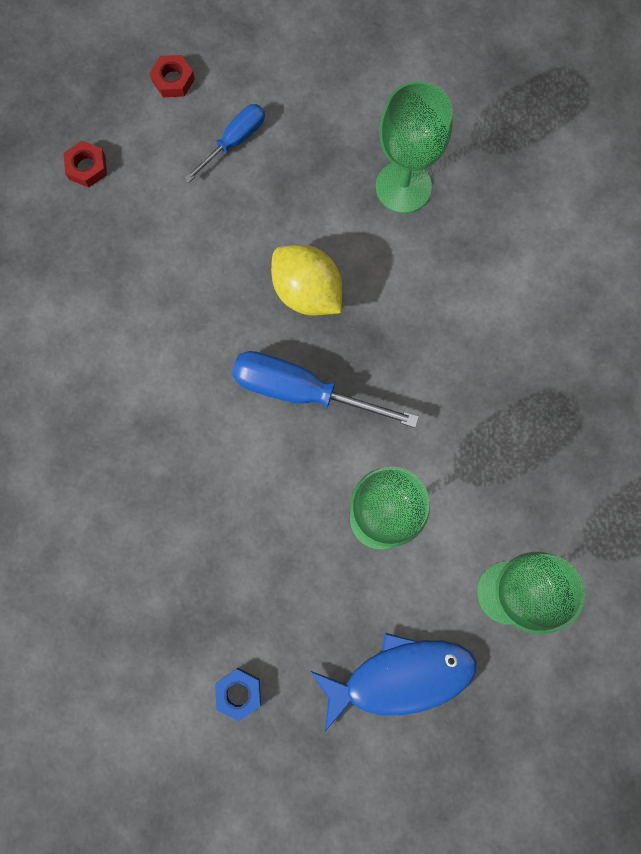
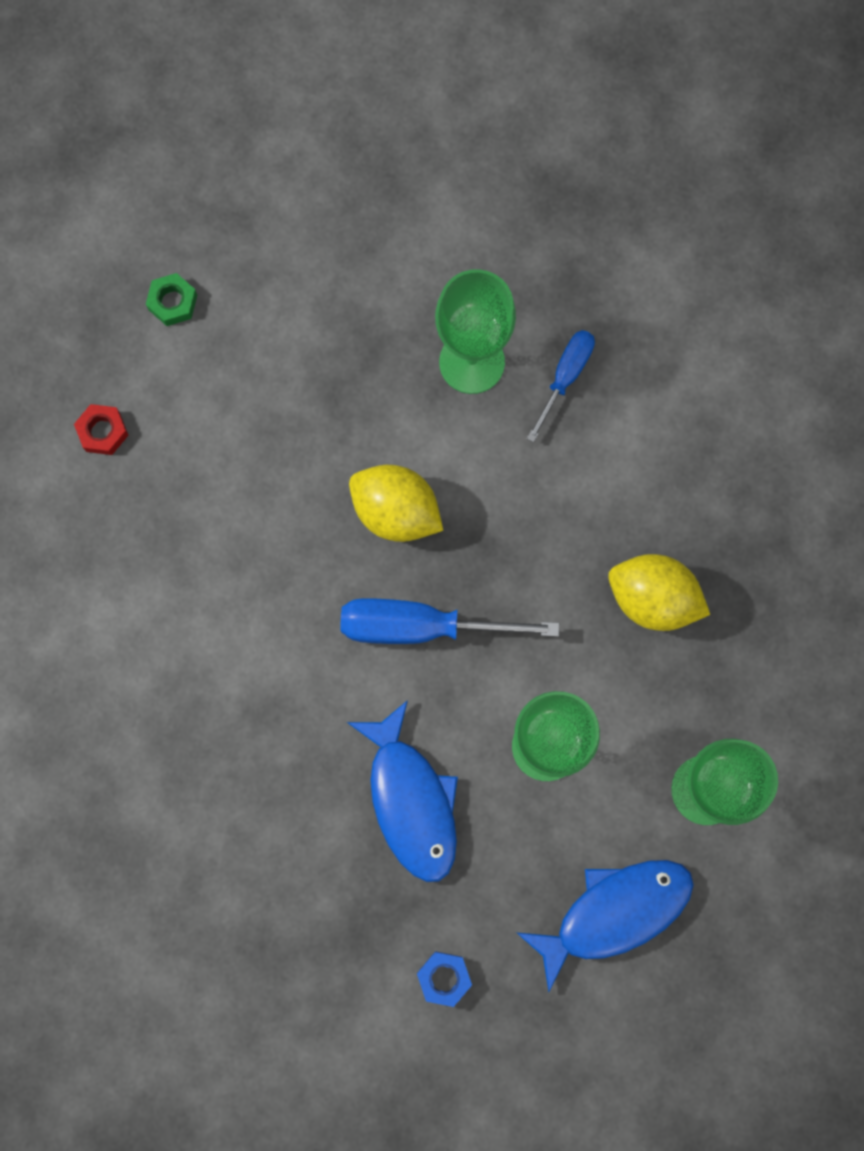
camera: 15 degrees left, 0 degrees up
red nut [150,55,195,97] -> green nut [146,273,197,326]
blue screwdriver [184,104,265,183] -> blue screwdriver moved to [527,330,595,442]
none -> blue fish [347,700,458,882]
none -> yellow lemon [608,554,710,631]

